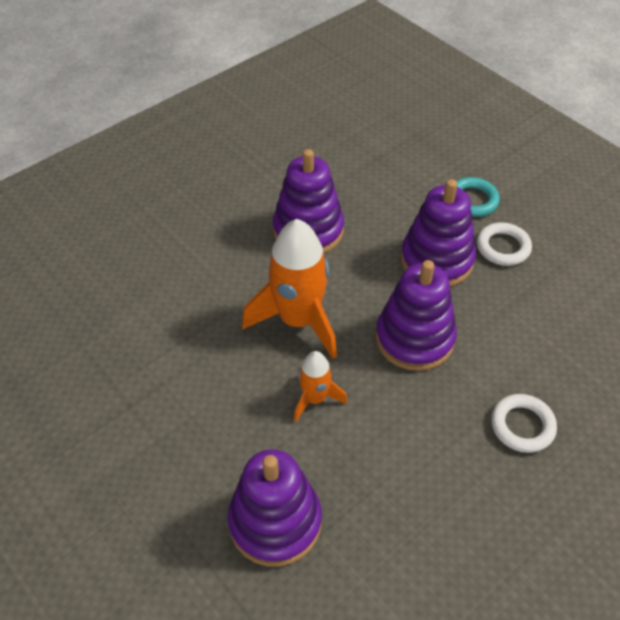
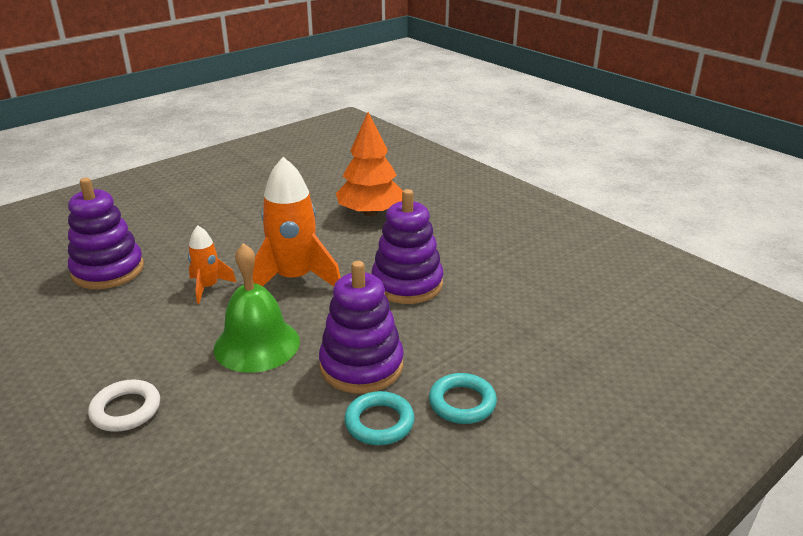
camera: 90 degrees right, 20 degrees down
purple stacking toy [376,260,457,371] -> green bell [214,243,300,373]
white ring [477,222,532,266] -> turquoise ring [344,391,415,445]
none -> orange tree [336,112,403,216]

